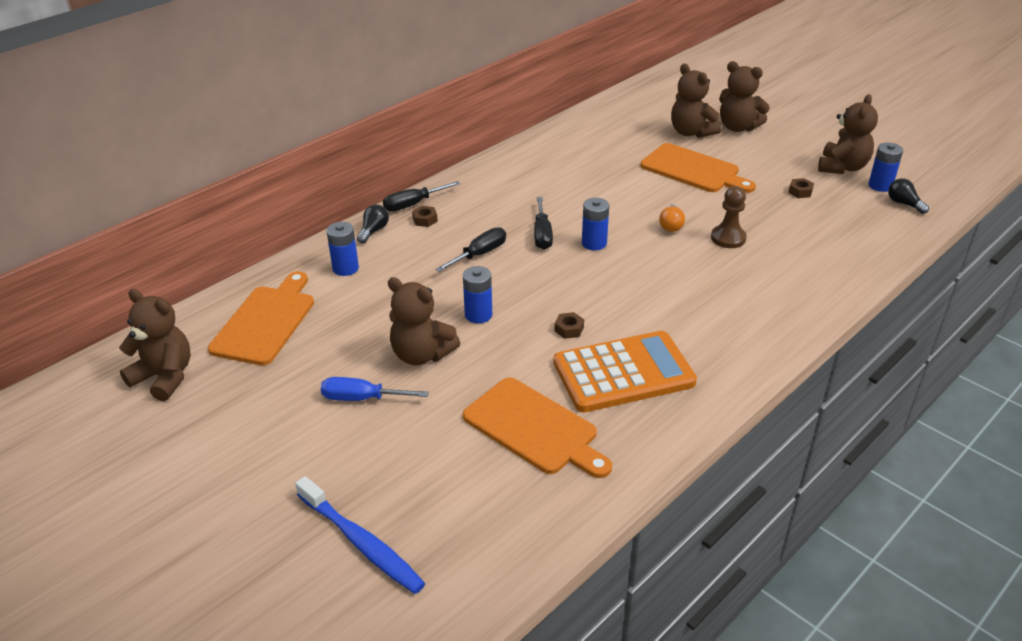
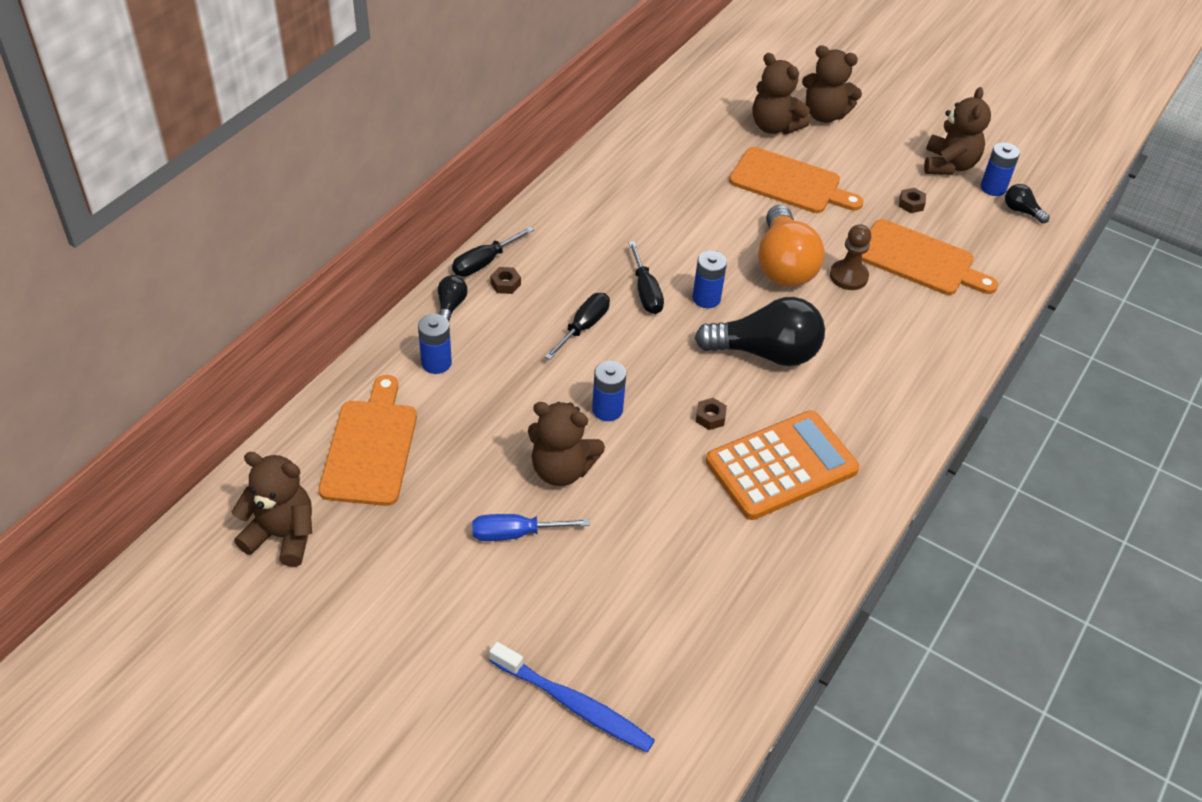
camera: 15 degrees left, 10 degrees up
orange cutting board [463,378,612,478] -> orange cutting board moved to [862,219,998,295]
orange light bulb [659,204,685,232] -> orange light bulb [758,205,825,287], size x2.25
none -> black light bulb [695,297,825,366]

